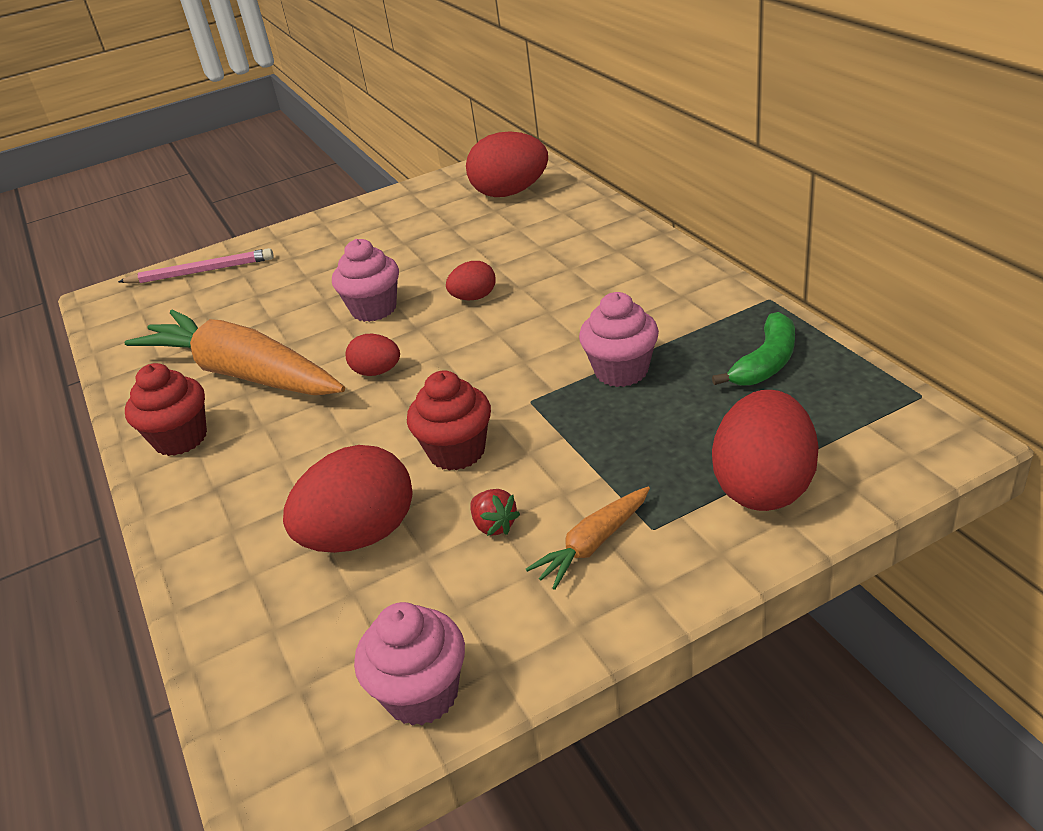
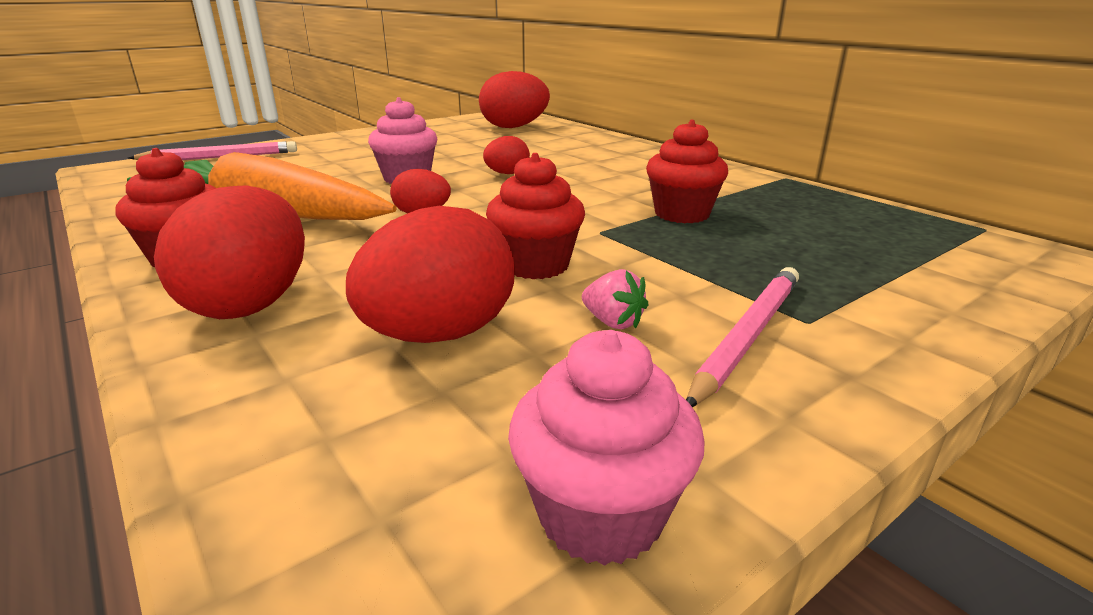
camera: 15 degrees left, 10 degrees down
red strawberry [470,489,520,536] -> pink strawberry [582,269,649,329]
orange carrot [526,487,650,590] -> pink pencil [686,267,799,407]
pink cupcake [579,292,659,387] -> red cupcake [646,120,728,223]
green banana [712,312,795,386] -> none
red egg [712,390,819,511] -> red egg moved to [154,185,305,319]

